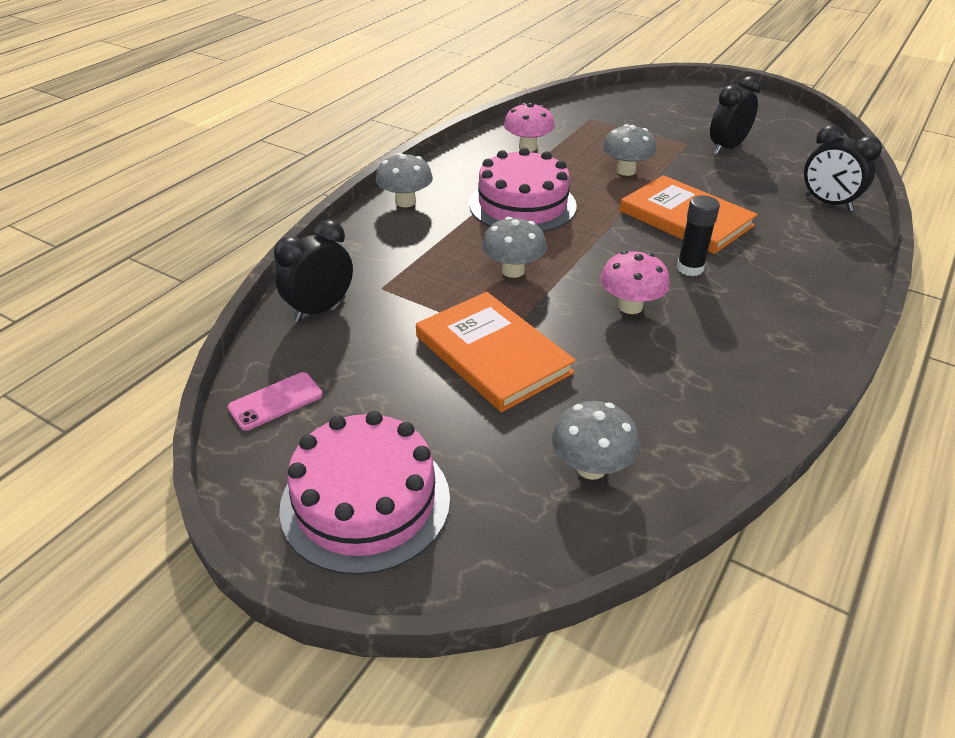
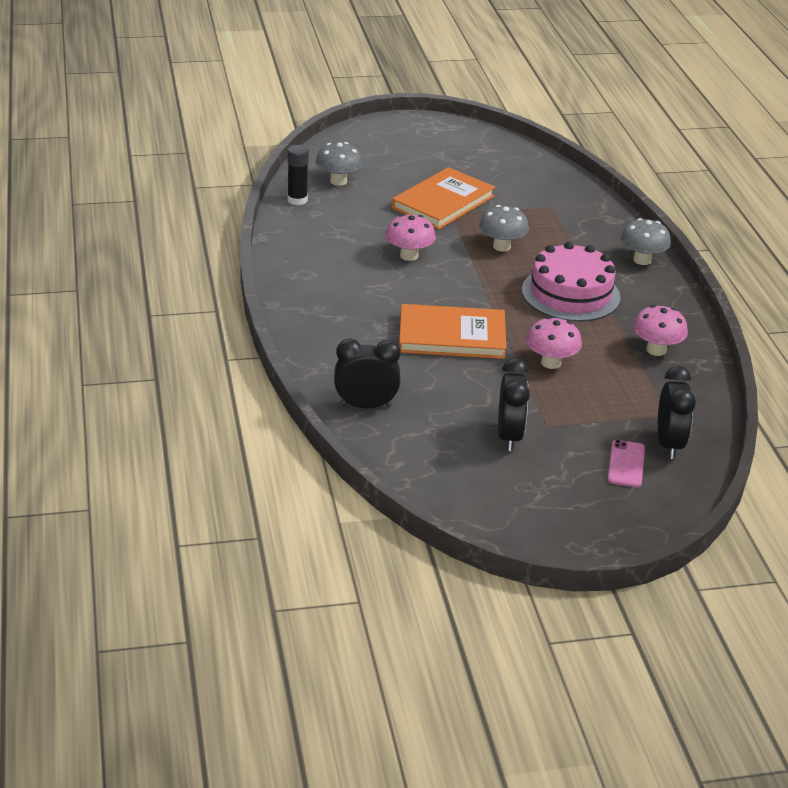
camera: 135 degrees right, 5 degrees down
pink phone [228,372,323,431] -> pink phone moved to [608,440,645,487]
black clock [274,220,353,322] -> black clock moved to [658,366,696,459]
pink cake [279,411,450,575] -> none
orange book [416,292,576,412] -> orange book turned 60 degrees counterclockwise [392,167,495,229]
grey mushroom [603,124,656,176] -> pink mushroom [526,317,582,369]
black glue stick [677,195,720,276] -> black glue stick moved to [287,145,309,205]

